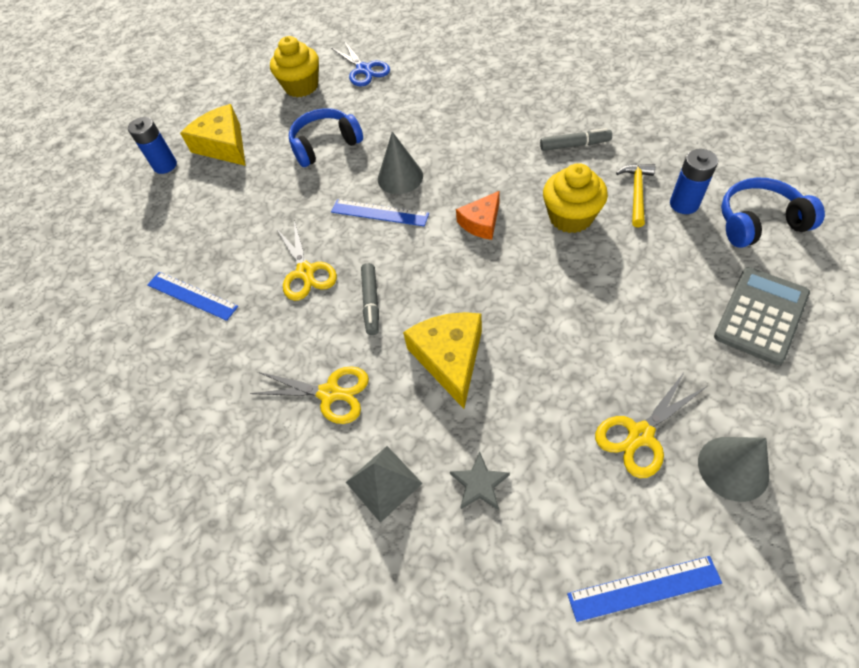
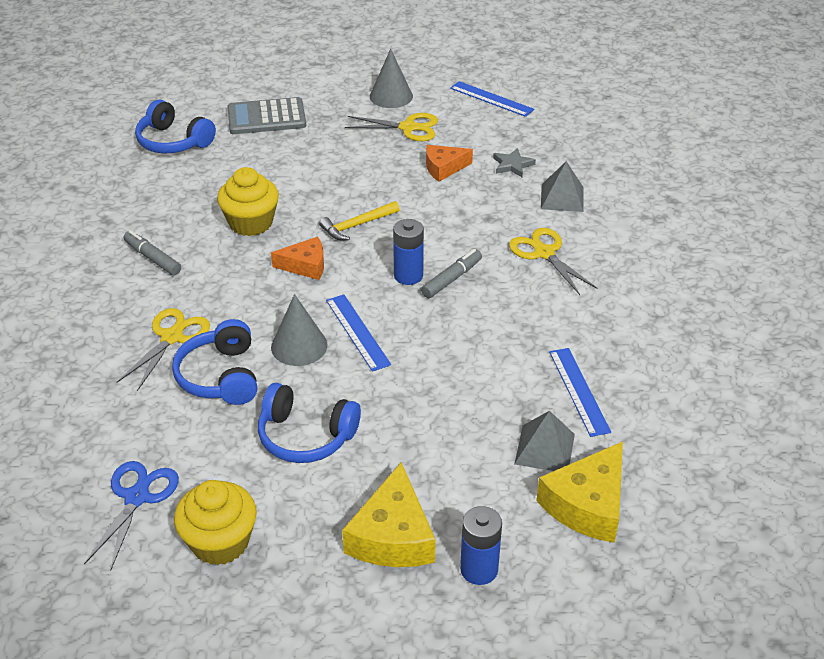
camera: 140 degrees left, 15 degrees down
yellow scissors [276,220,337,301] -> yellow scissors moved to [117,308,210,391]
yellow cheese [403,312,482,409] -> yellow cheese moved to [536,441,623,543]
yellow hammer [616,164,655,227] -> yellow hammer moved to [319,201,400,240]
blue battery [670,149,718,214] -> blue battery moved to [393,219,424,285]
none -> blue headphones [172,319,257,405]
none -> orange cheese [426,145,473,182]
none -> grey pyramid [514,411,575,471]

